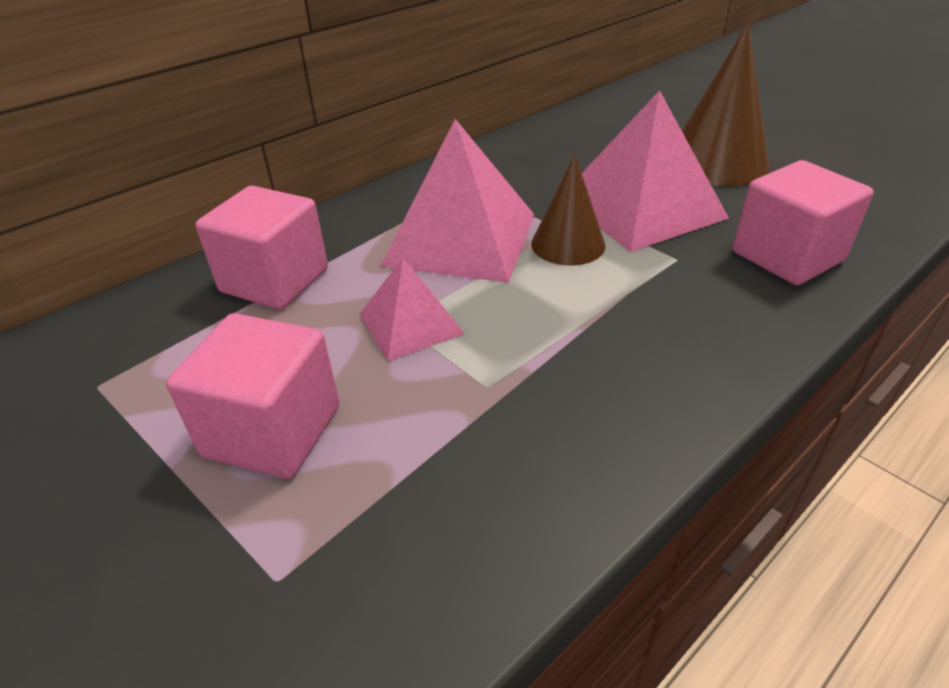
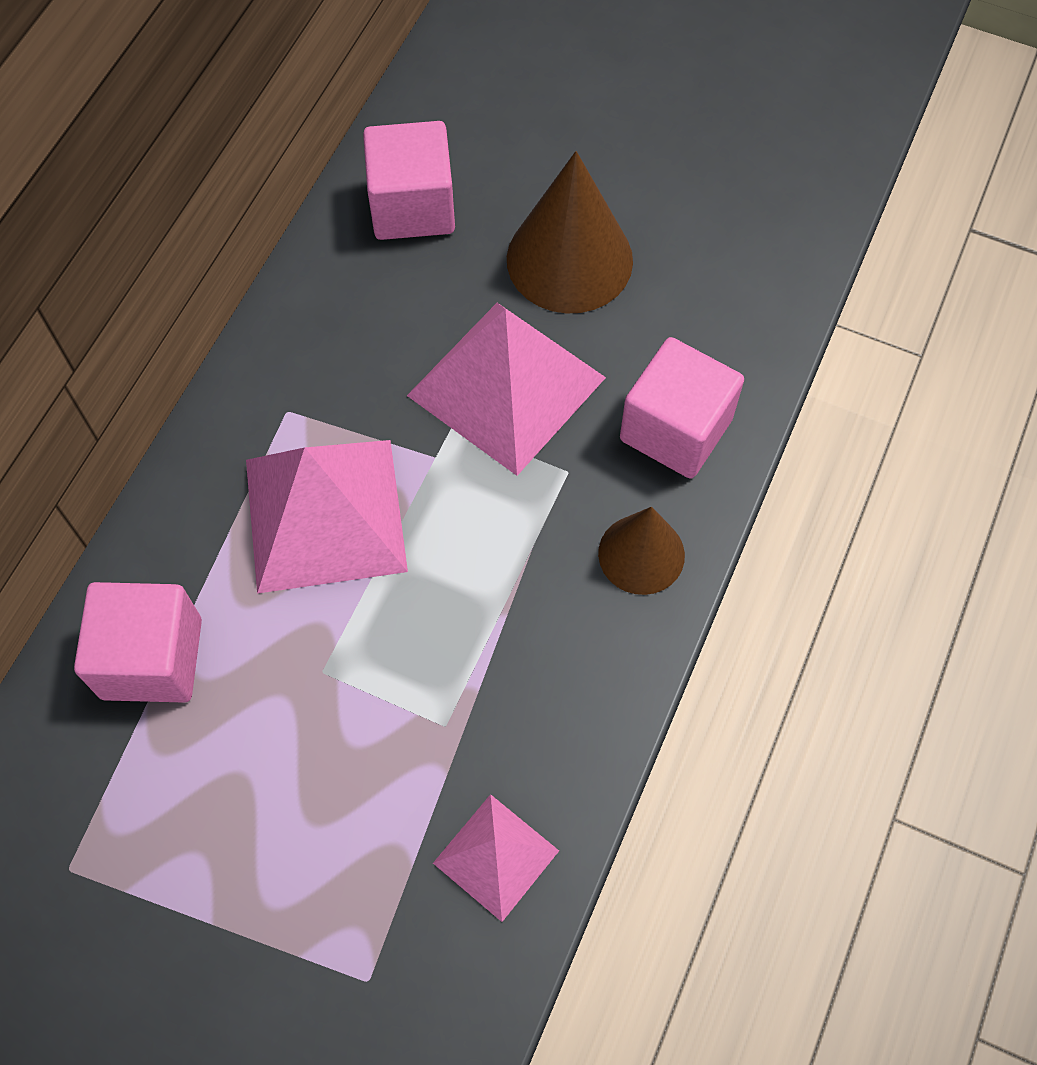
camera: 25 degrees left, 25 degrees up
pink cube [166,313,340,479] -> pink cube moved to [363,121,455,240]
pink pyramid [359,258,464,361] -> pink pyramid moved to [433,794,559,922]
brown cone [531,155,606,265] -> brown cone moved to [598,507,685,595]

